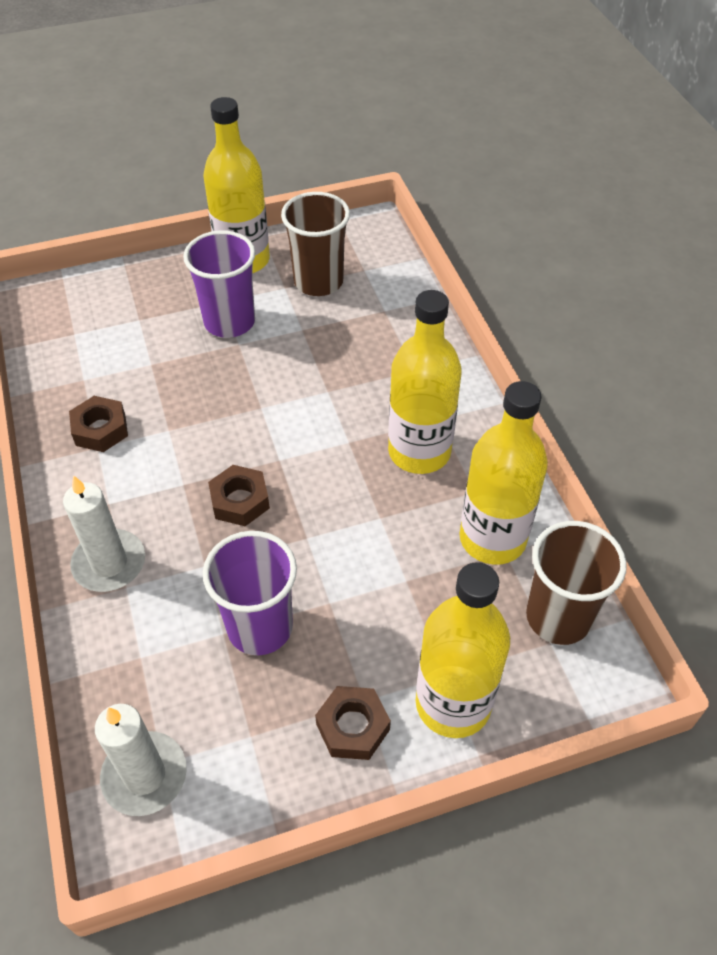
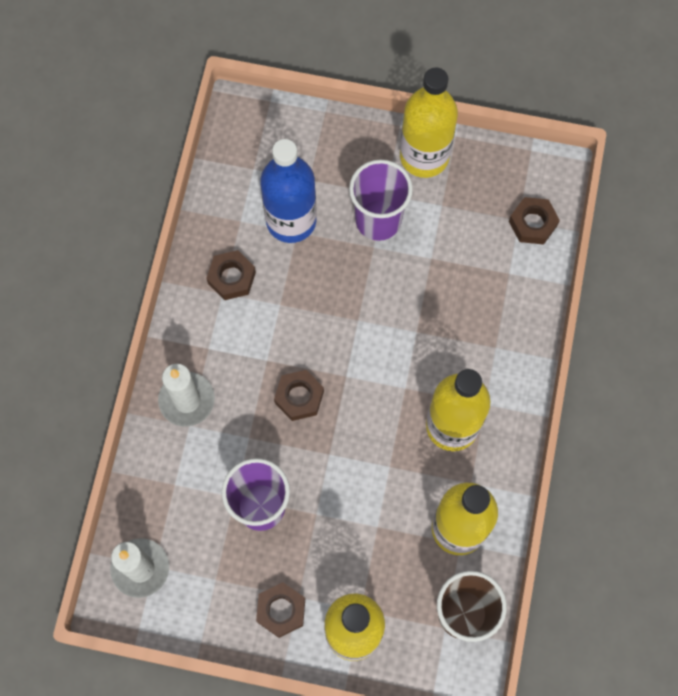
camera: 30 degrees right, 20 degrees up
brown cup [281,192,350,296] -> none
none -> blue bottle [260,139,317,243]
none -> brown nut [509,197,560,245]

